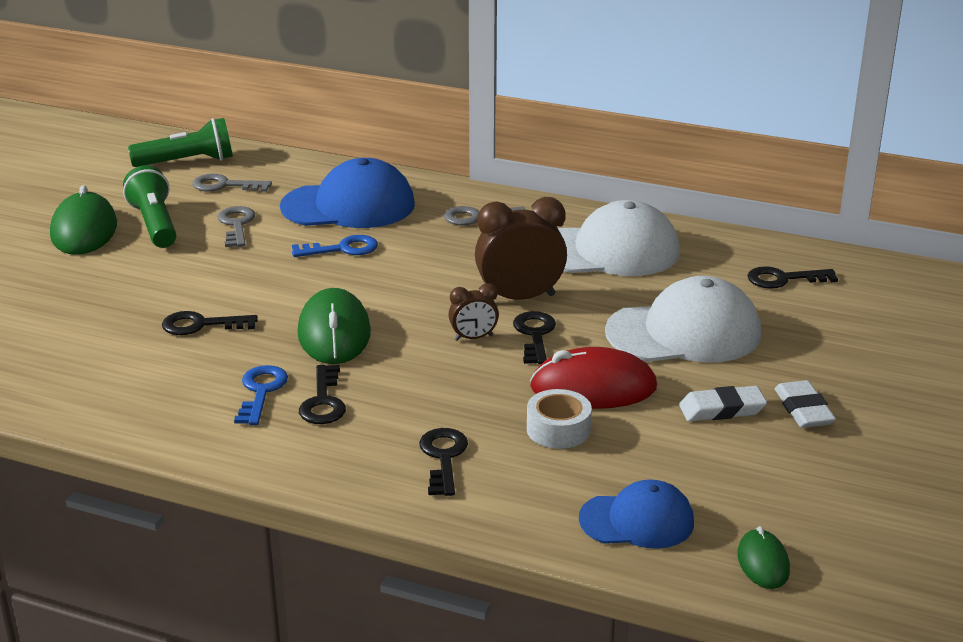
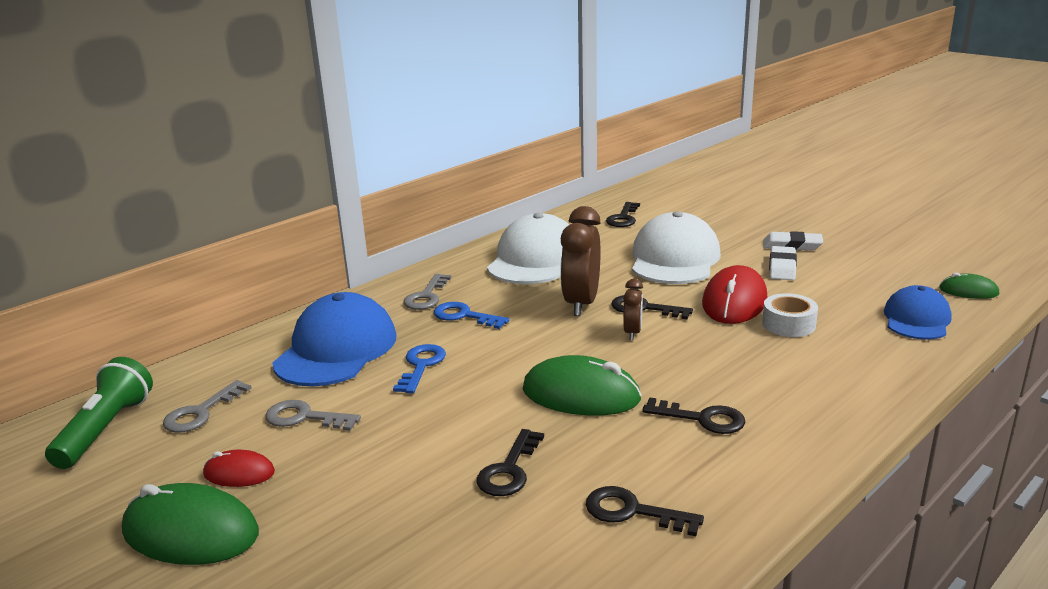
camera: 65 degrees left, 5 degrees down
green flashlight [123,165,176,248] -> red mouse [203,450,275,487]
blue key [234,365,288,425] -> blue key moved to [434,302,509,329]
black key [419,428,468,496] -> black key moved to [586,486,704,536]

